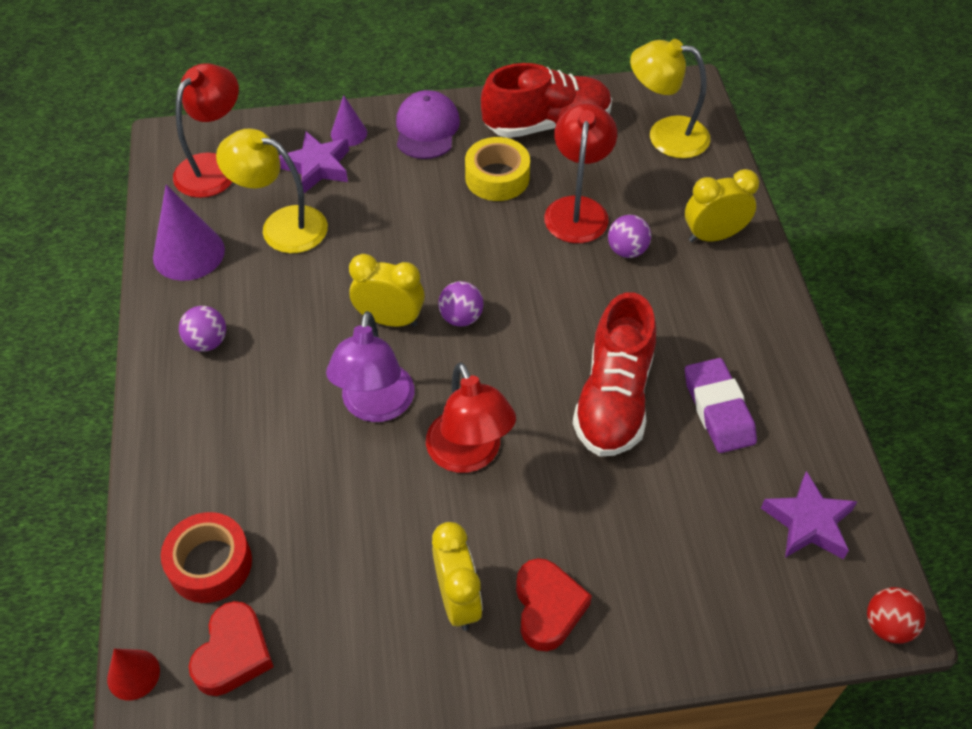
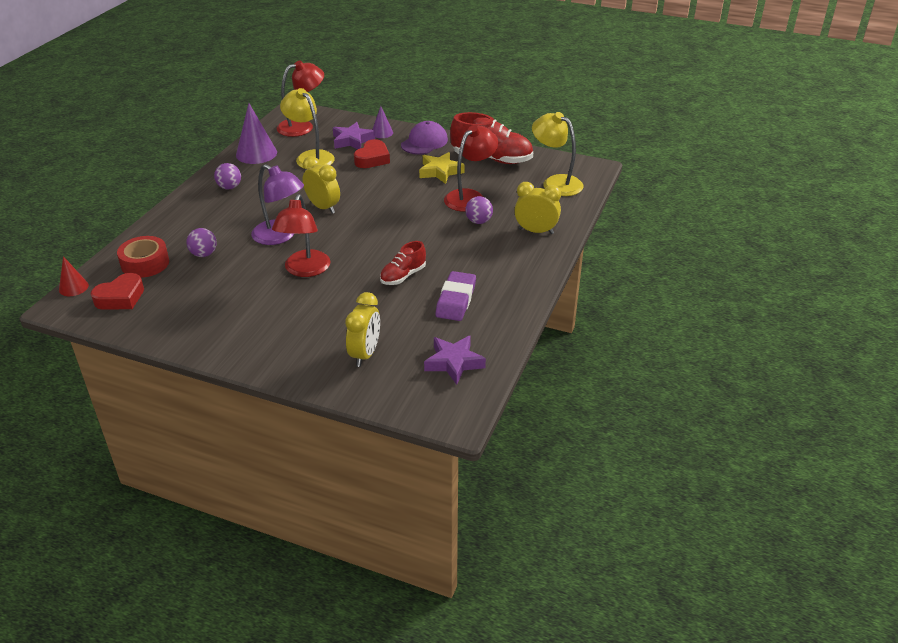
camera: 30 degrees right, 15 degrees down
purple lamp [326,311,414,422] -> purple lamp turned 90 degrees counterclockwise [251,164,304,245]
yellow clock [432,522,483,631] -> yellow clock moved to [345,292,380,367]
purple ball [438,281,484,326] -> purple ball moved to [186,228,217,257]
yellow tape [465,137,530,201] -> yellow star [419,152,465,184]
red heart [516,558,592,651] -> red heart moved to [354,139,390,168]
red shoe [573,292,656,457] -> red shoe [380,241,426,285], size x0.56
red ball [867,587,925,644] -> none

